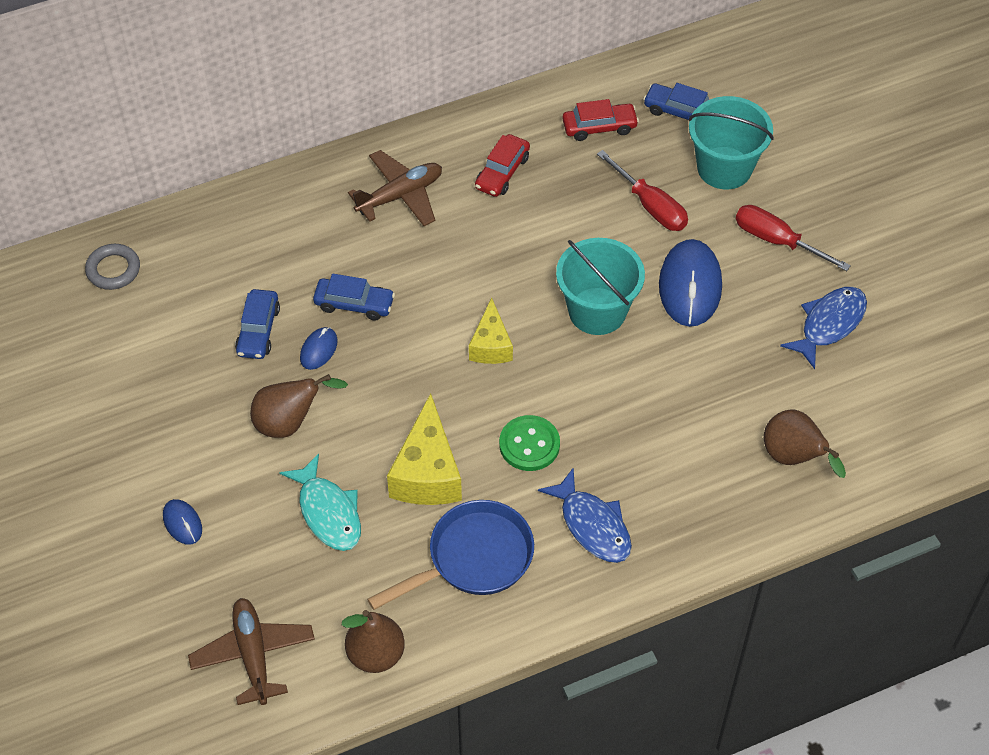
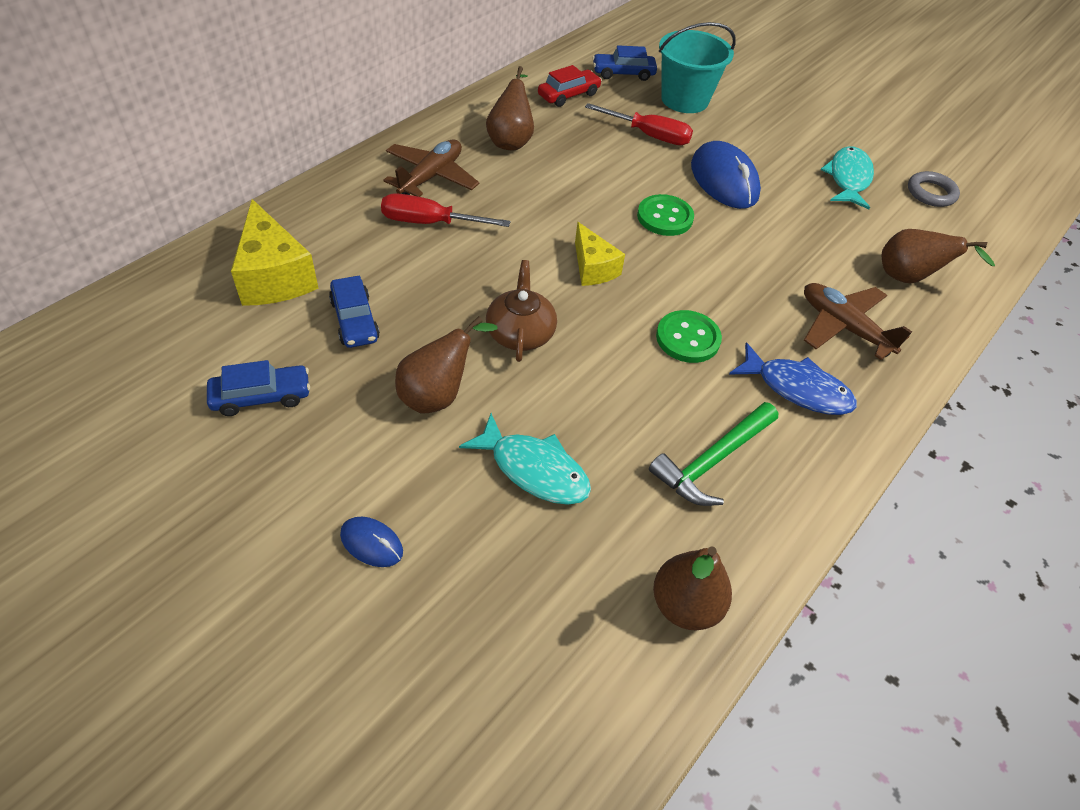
camera: 30 degrees left, 5 degrees down
grey ring [85,244,140,290] -> grey ring moved to [908,171,960,207]
brown plane [188,598,315,705] -> brown plane moved to [804,283,912,360]
blue mouse [300,327,338,370] -> none
blue car [313,274,395,321] -> blue car moved to [207,360,310,416]
blue pan [367,500,534,610] -> green hammer [649,402,778,506]
yellow cheese [387,393,462,505] -> yellow cheese moved to [231,199,318,306]
red car [475,134,530,197] -> brown pear [486,66,534,150]
turquoise bucket [556,238,645,335] -> green button [637,194,694,236]
red screwdriver [736,205,851,271] -> red screwdriver moved to [381,193,510,227]
blue fish [780,287,867,369] -> turquoise fish [821,146,874,209]
none -> brown teapot [486,260,557,362]

